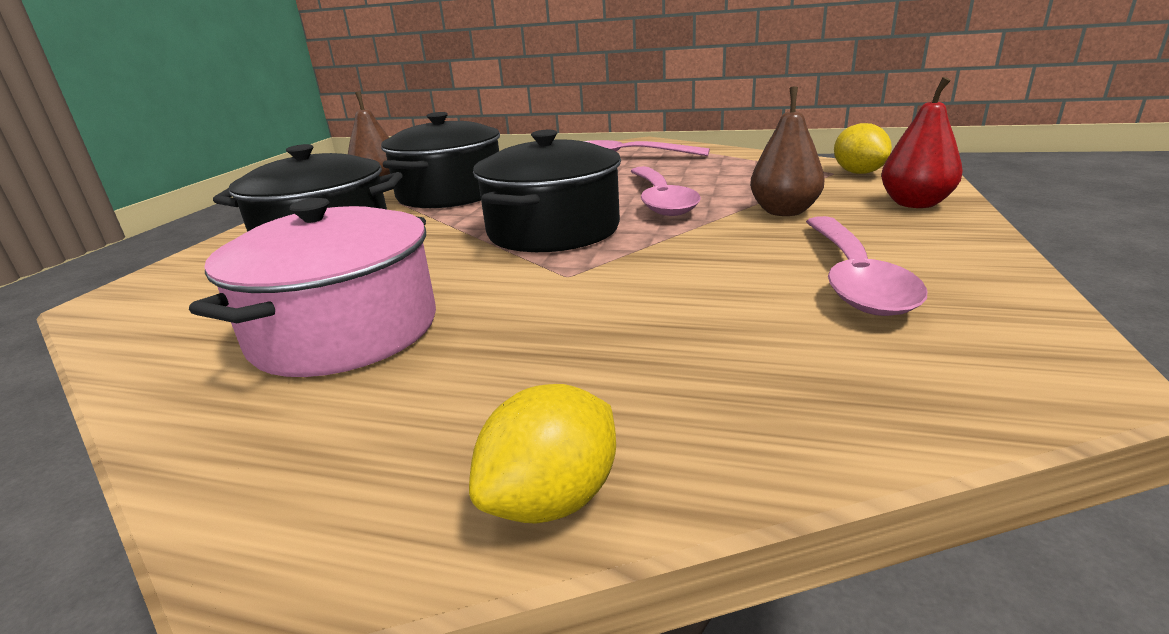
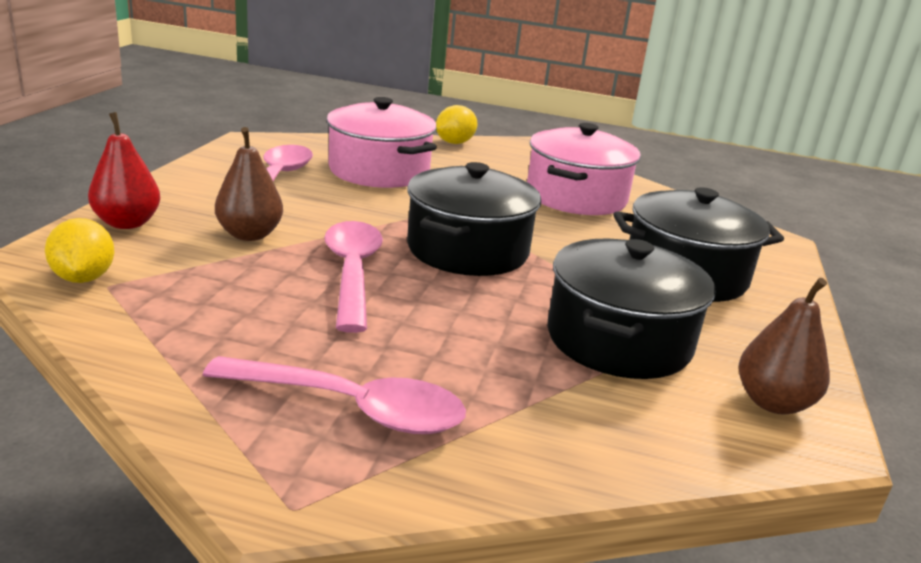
camera: 175 degrees right, 0 degrees up
none -> pink pot [326,97,437,188]

